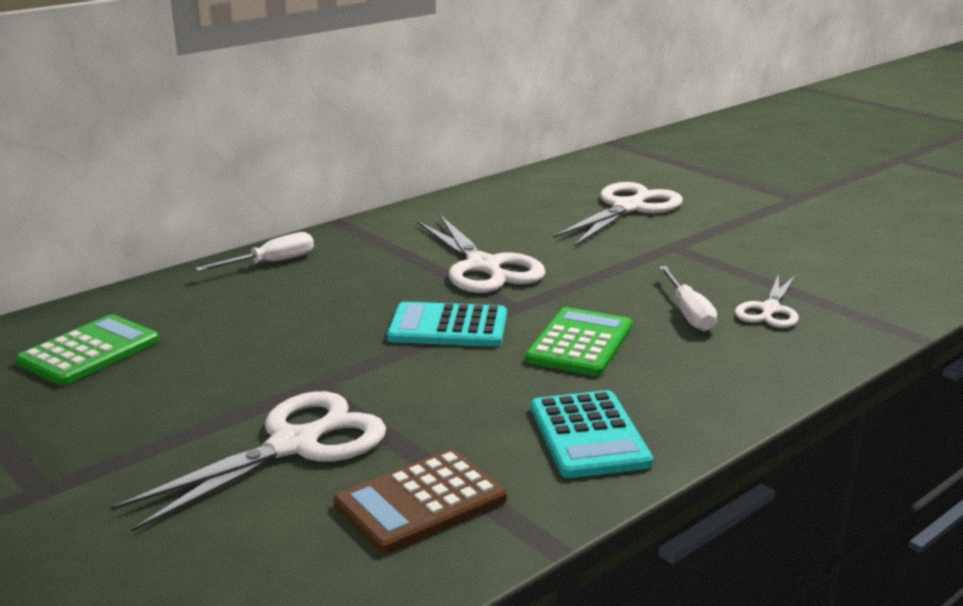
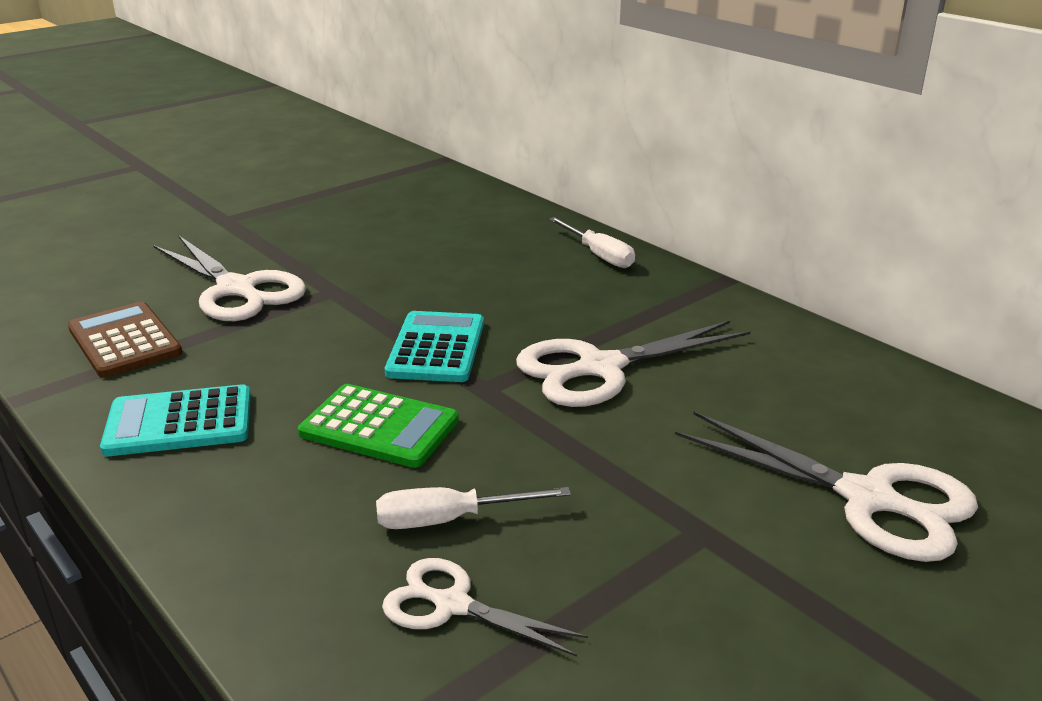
camera: 90 degrees right, 5 degrees up
green calculator [16,314,159,385] -> none

